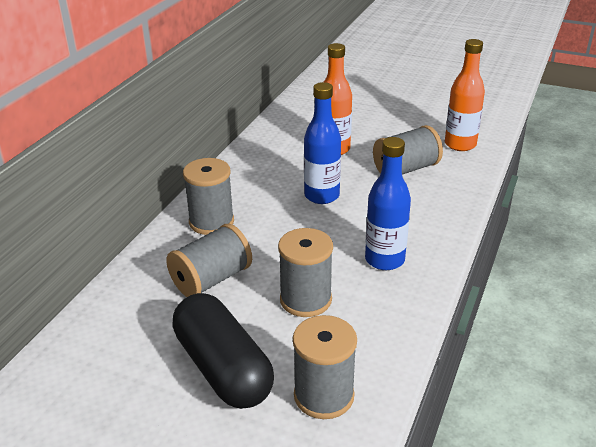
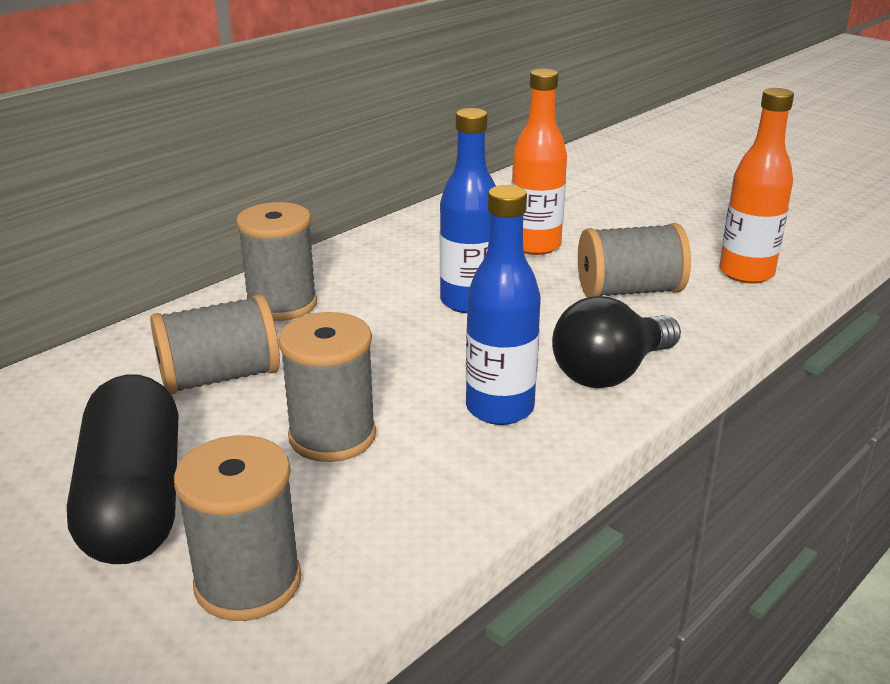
camera: 20 degrees right, 5 degrees down
none -> black light bulb [552,296,681,389]

